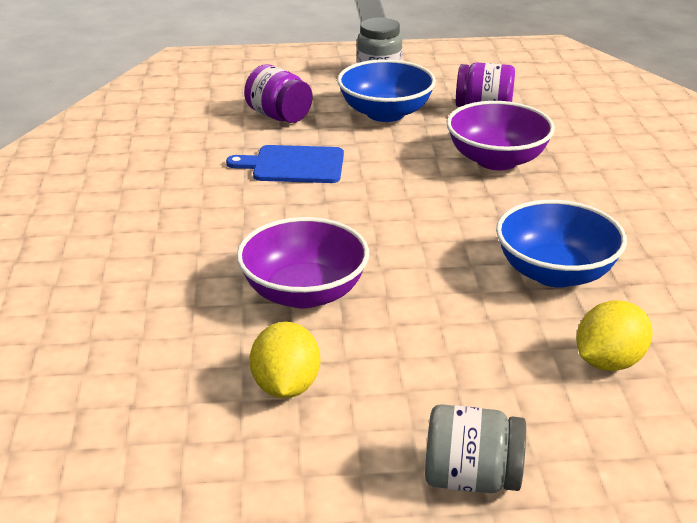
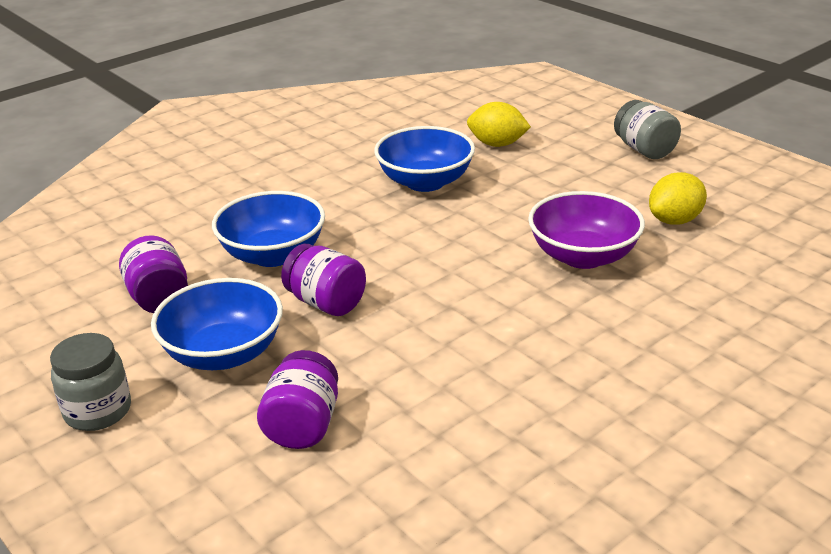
camera: 125 degrees left, 0 degrees up
blue cutting board [226,145,344,183] -> none
purple bowl [447,101,555,170] -> blue bowl [212,191,325,267]
none -> purple jar [281,244,366,316]

